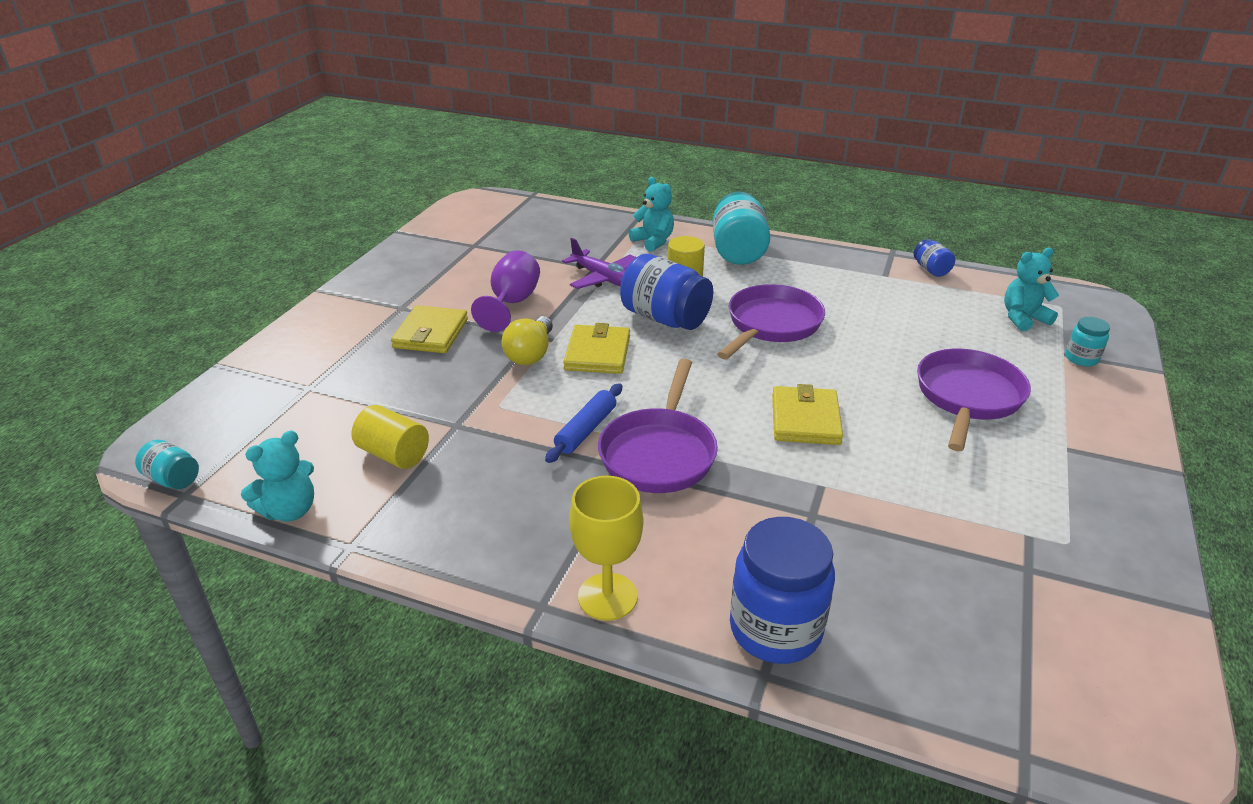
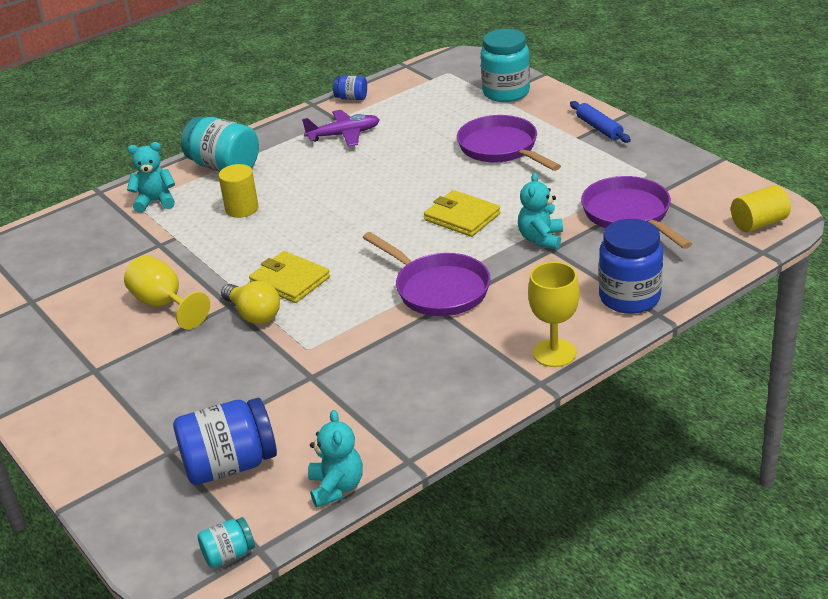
camera: 55 degrees left, 0 degrees up
yellow cylinder [352,405,429,469] -> yellow cylinder moved to [731,185,791,232]
yellow wallet [391,305,468,353] -> none
purple goblet [471,250,540,332] -> yellow goblet [124,255,210,329]
blue rolling pin [545,383,622,463] -> blue rolling pin moved to [570,101,631,143]
purple plane [562,238,636,289] -> purple plane moved to [302,110,380,147]
blue jar [620,254,713,330] -> blue jar moved to [173,398,277,485]
purple pan [717,284,825,360] -> purple pan moved to [581,176,692,249]
turquoise teddy bear [1004,248,1059,331] -> turquoise teddy bear moved to [518,172,563,250]
turquoise jar [1065,317,1110,367] -> turquoise jar [481,29,530,102], size x1.99

